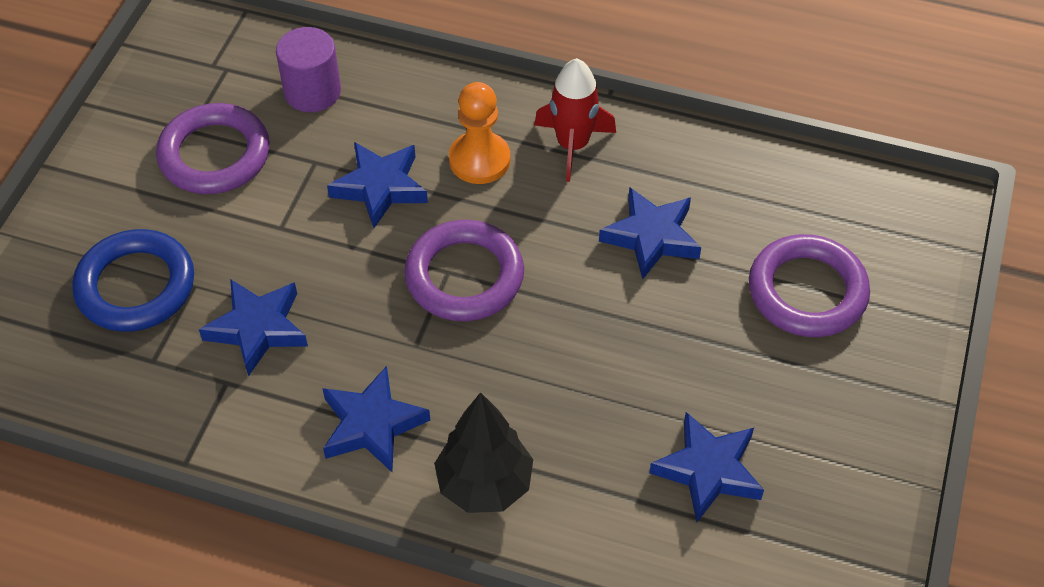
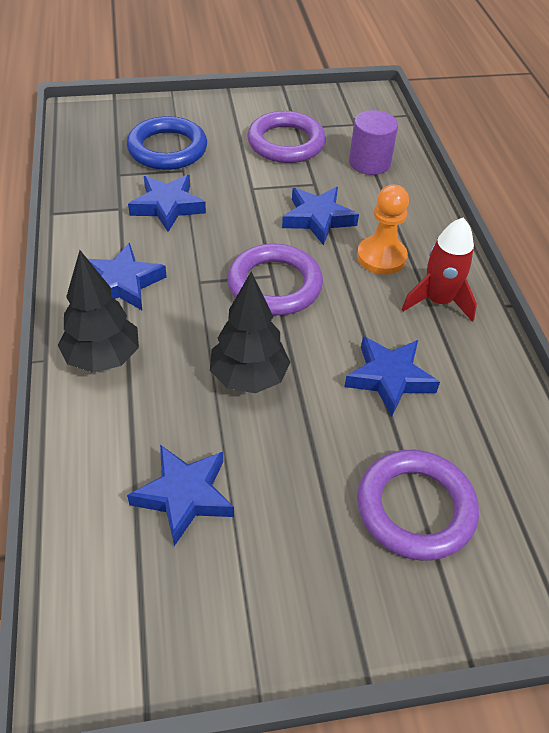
camera: 60 degrees right, 5 degrees down
none -> black tree [210,272,291,393]

